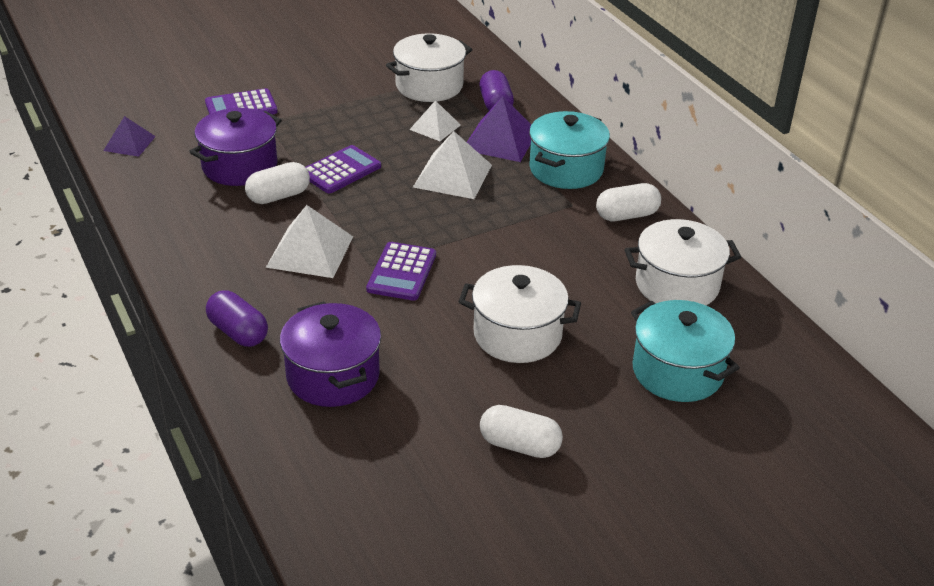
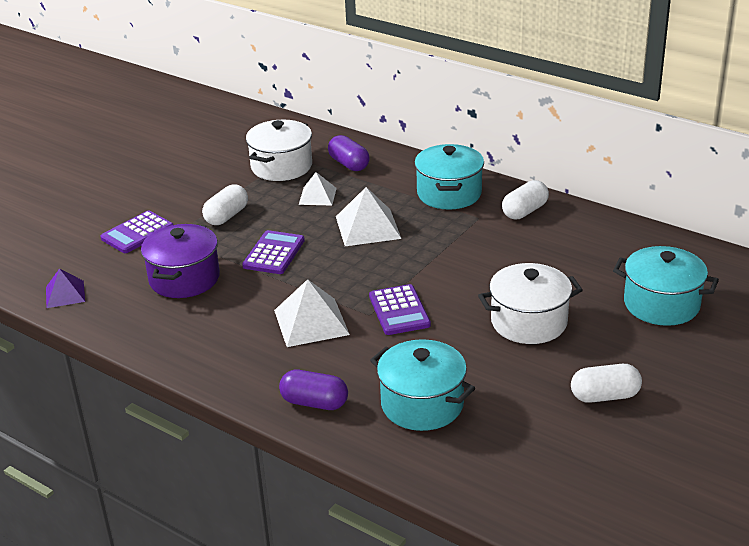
camera: 25 degrees left, 5 degrees down
white capsule [245,162,310,204] -> white capsule moved to [202,184,248,225]
purple pot [280,301,381,407] -> turquoise pot [370,339,475,431]
purple pyramid [467,96,531,162] -> none
white pot [624,219,741,305] -> none

